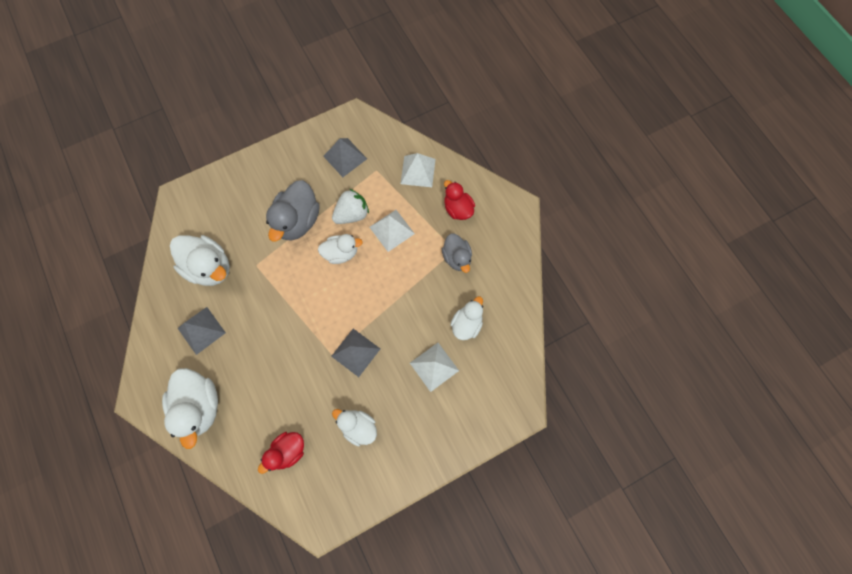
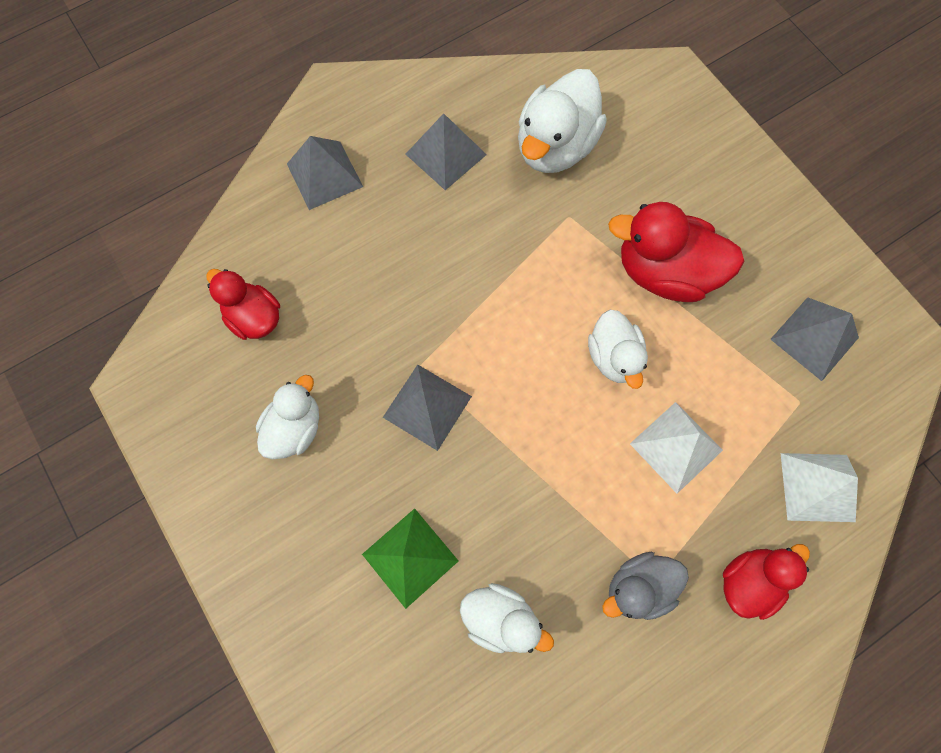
camera: 85 degrees right, 0 degrees up
white duck [162,368,218,449] -> grey pyramid [287,136,363,210]
grey duck [266,180,319,242] -> red duck [608,202,744,302]
white strawberry [332,189,369,224] -> none
white pyramid [410,343,459,392] -> green pyramid [362,508,458,609]

